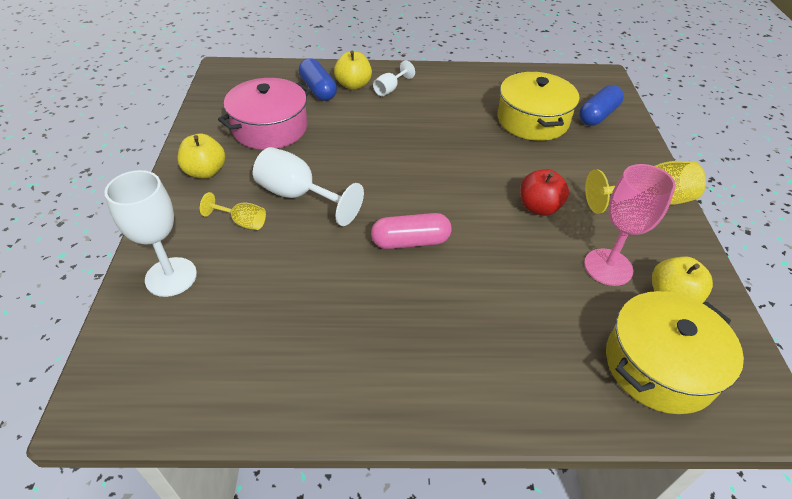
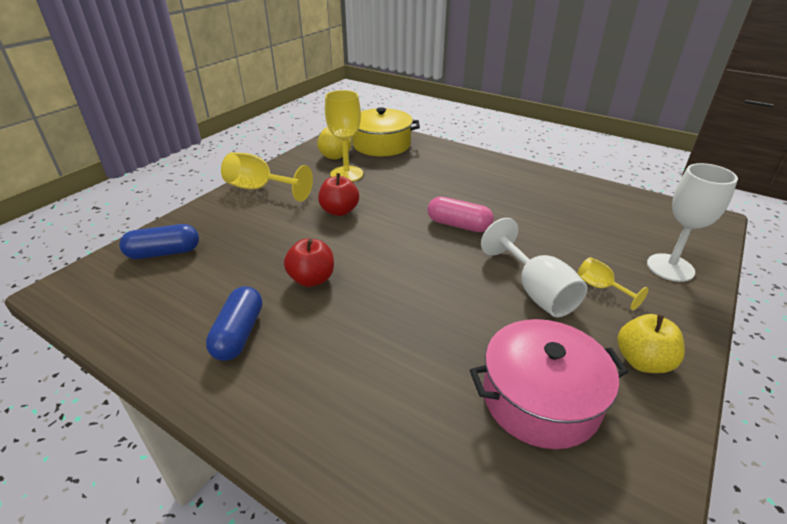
camera: 145 degrees left, 10 degrees down
blue capsule [299,58,337,101] -> blue capsule moved to [206,286,262,361]
yellow apple [334,51,372,90] -> none
white goblet [373,61,415,96] -> none
yellow pot [497,71,580,141] -> none
pink goblet [584,164,676,286] -> yellow goblet [325,90,363,182]
none -> red apple [284,239,334,287]

